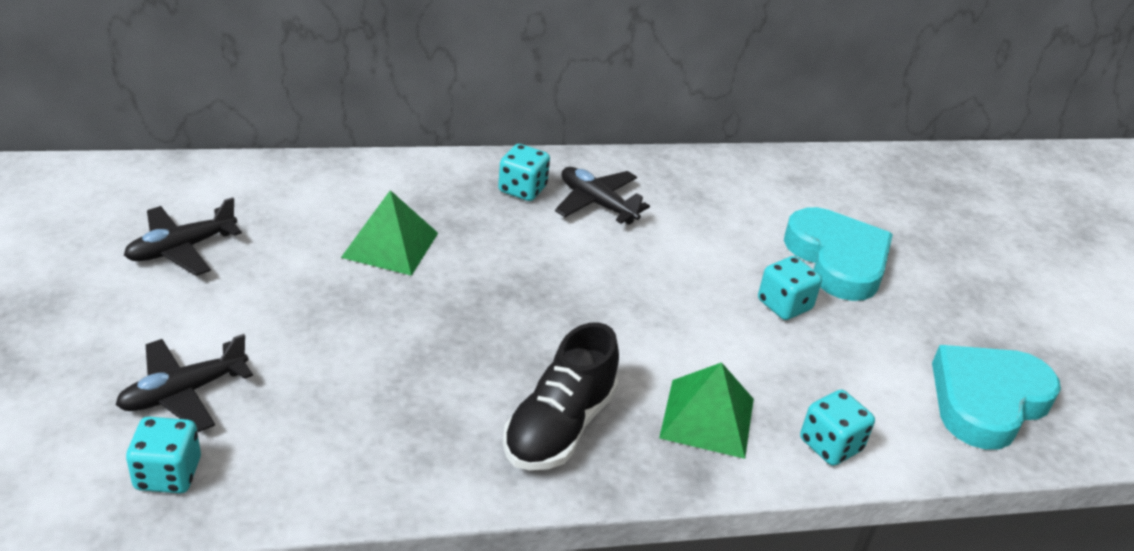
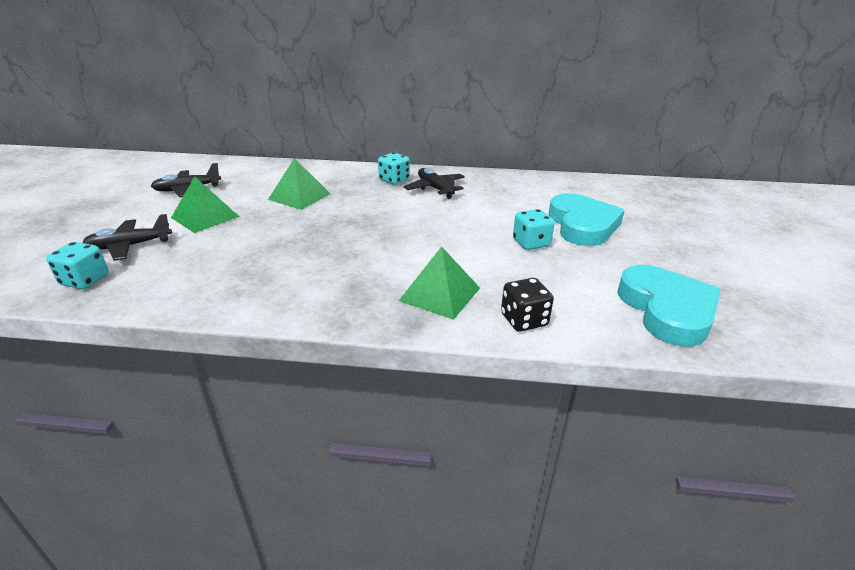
camera: 20 degrees right, 5 degrees down
black shoe [503,322,619,470] -> none
turquoise dice [800,390,875,466] -> black dice [501,278,554,332]
turquoise heart [932,345,1061,450] -> turquoise heart turned 105 degrees clockwise [617,265,721,347]
none -> green pyramid [171,176,239,233]

